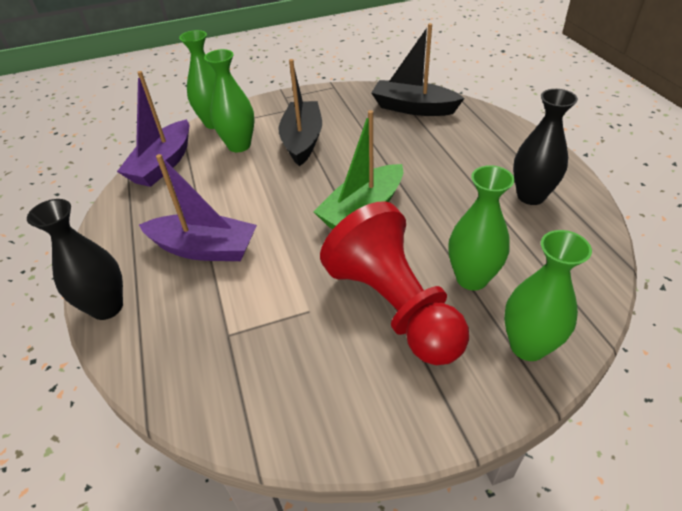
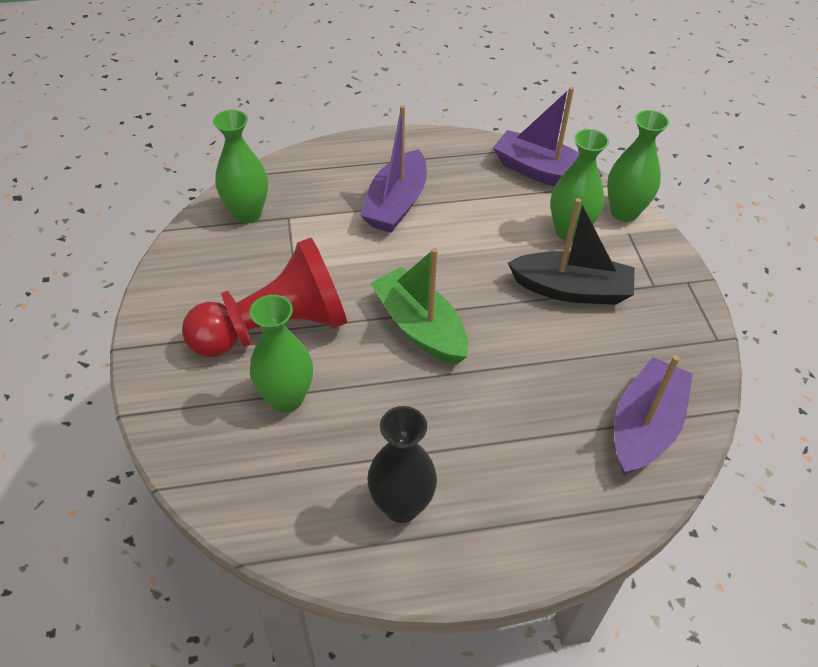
camera: 95 degrees right, 5 degrees up
black vase [27,199,123,320] -> none
black boat [371,23,465,116] -> purple boat [614,355,693,475]
green vase [504,230,592,361] -> green vase moved to [213,110,268,223]

